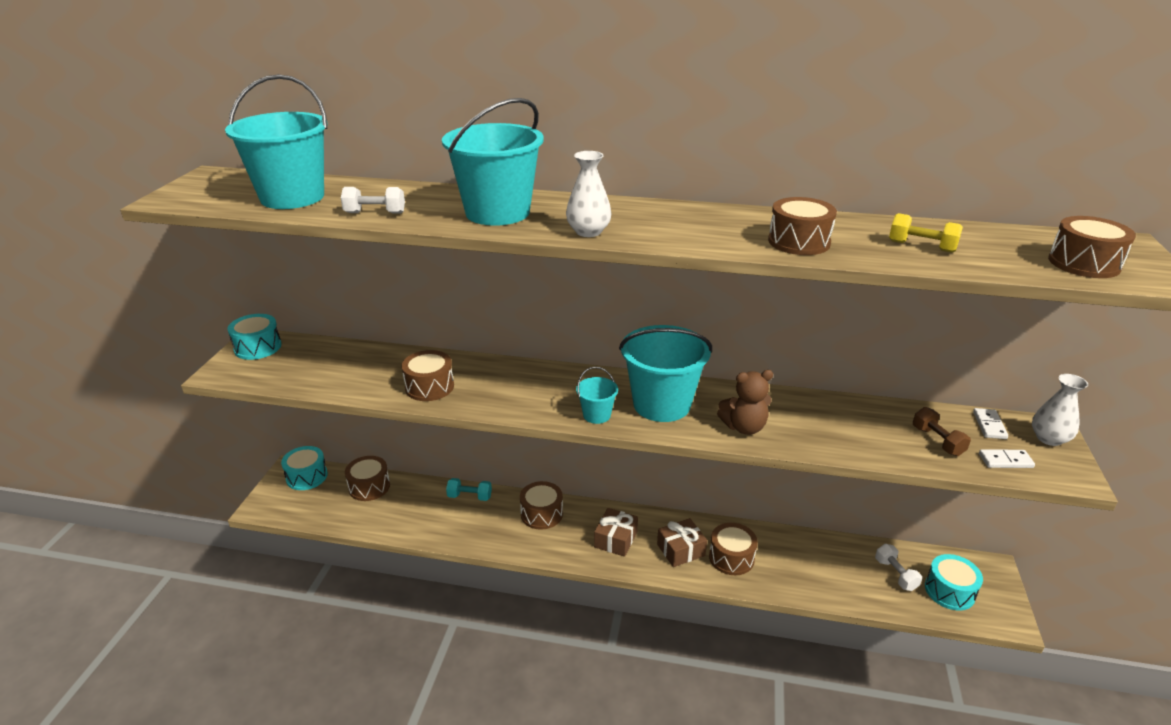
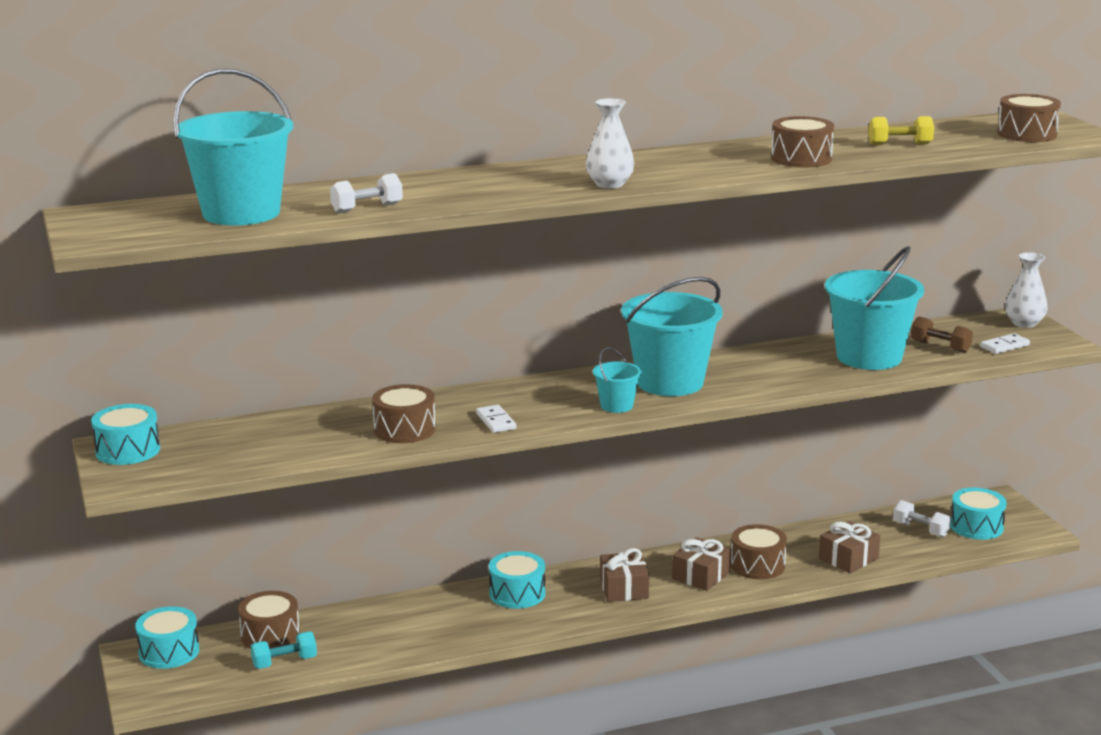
camera: 30 degrees left, 10 degrees down
turquoise bucket [442,98,544,226] -> turquoise bucket moved to [825,246,924,370]
turquoise dumbbell [446,478,492,501] -> turquoise dumbbell moved to [251,632,317,669]
brown drum [520,481,563,530] -> turquoise drum [489,551,545,609]
brown teddy bear [717,370,773,435] -> none
white domino [973,408,1008,439] -> white domino moved to [476,405,516,433]
none -> brown gift [819,521,880,573]

